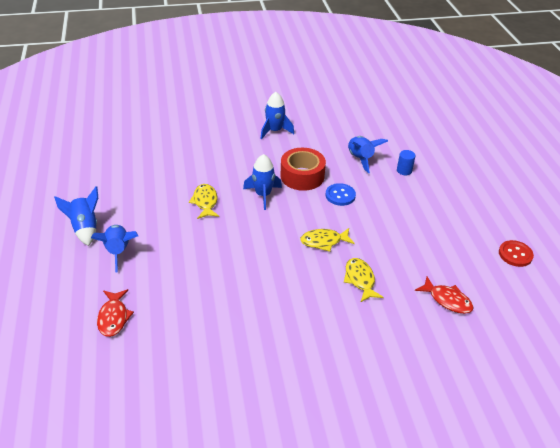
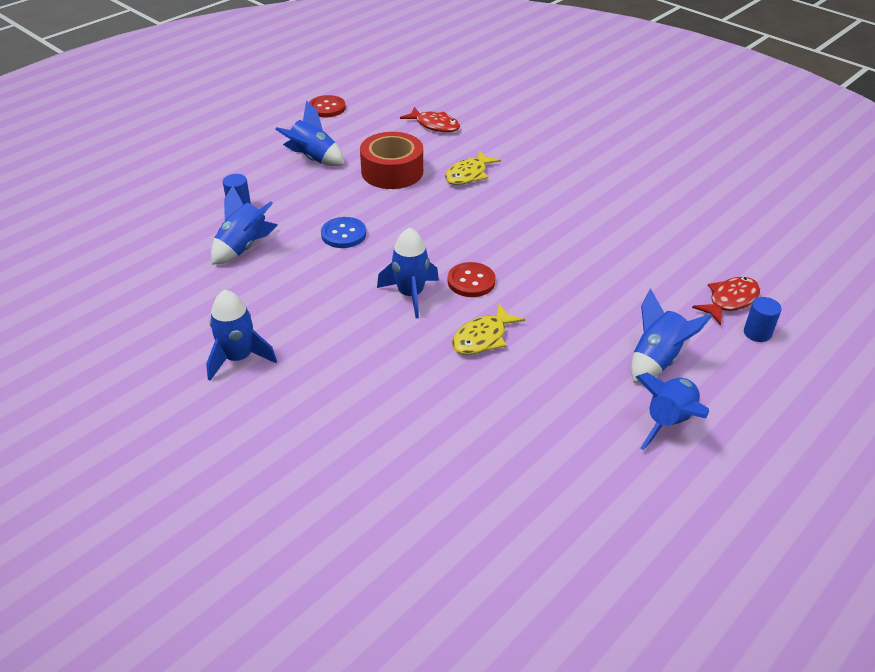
camera: 125 degrees left, 0 degrees up
red tape [280,148,326,191] -> red tape moved to [360,132,423,189]
yellow fish [300,228,355,252] -> none
red fish [415,277,474,314] -> red fish turned 120 degrees clockwise [400,107,460,132]
none -> blue rocket [275,101,344,166]
none -> red button [448,262,496,297]
none -> blue cylinder [744,297,782,342]

